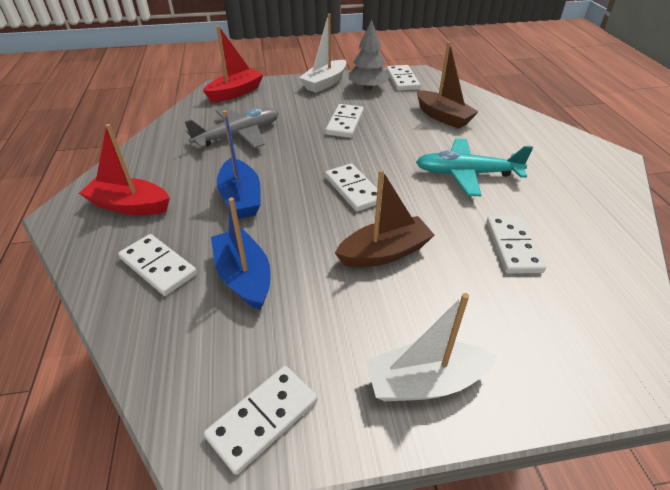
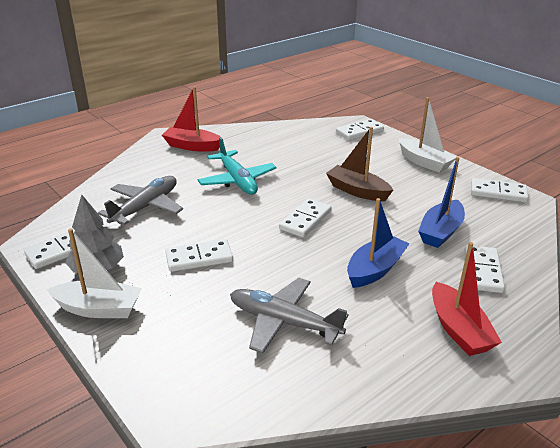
camera: 120 degrees left, 10 degrees down
red boat [203,26,264,102] -> red boat moved to [162,87,222,151]
brown boat [417,41,479,129] -> grey plane [98,176,183,225]
white domino [486,216,546,274] -> white domino moved to [336,119,384,140]

